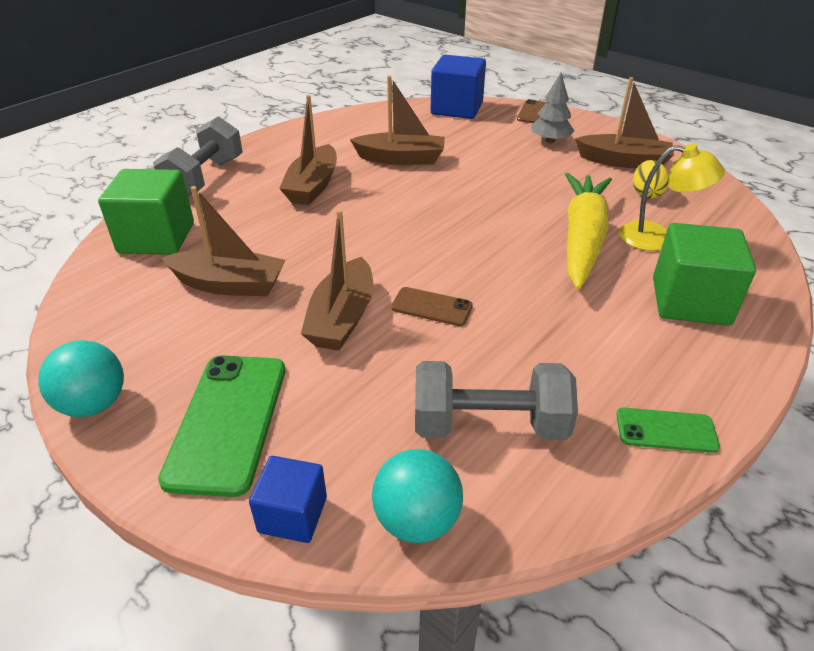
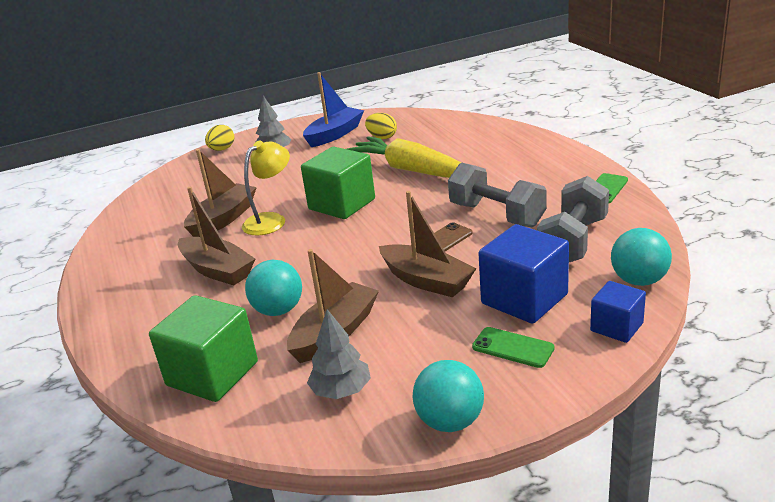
camera: 60 degrees left, 10 degrees down
grey dumbbell [153,116,243,196] -> grey dumbbell moved to [448,162,547,227]
green phone [158,355,285,497] -> green phone [472,327,555,368], size x0.54
blue cube [430,55,486,119] -> blue cube moved to [478,224,569,324]
brown phone [517,99,547,123] -> yellow egg [205,125,234,151]
brown boat [575,77,674,168] -> blue boat [303,72,364,147]
yellow lamp [619,144,725,251] -> yellow lamp moved to [242,140,290,236]
green cube [653,223,756,326] -> green cube moved to [301,147,375,219]
none -> turquoise ball [245,260,302,316]
none -> grey tree [307,309,371,399]

